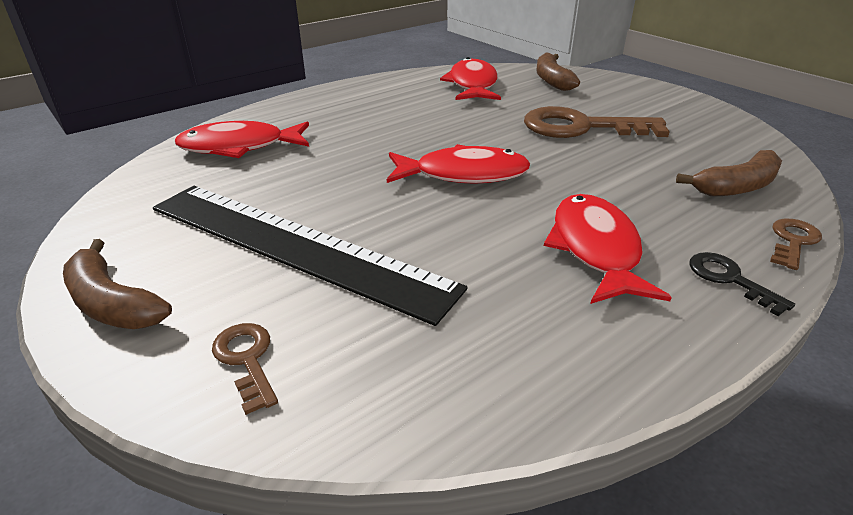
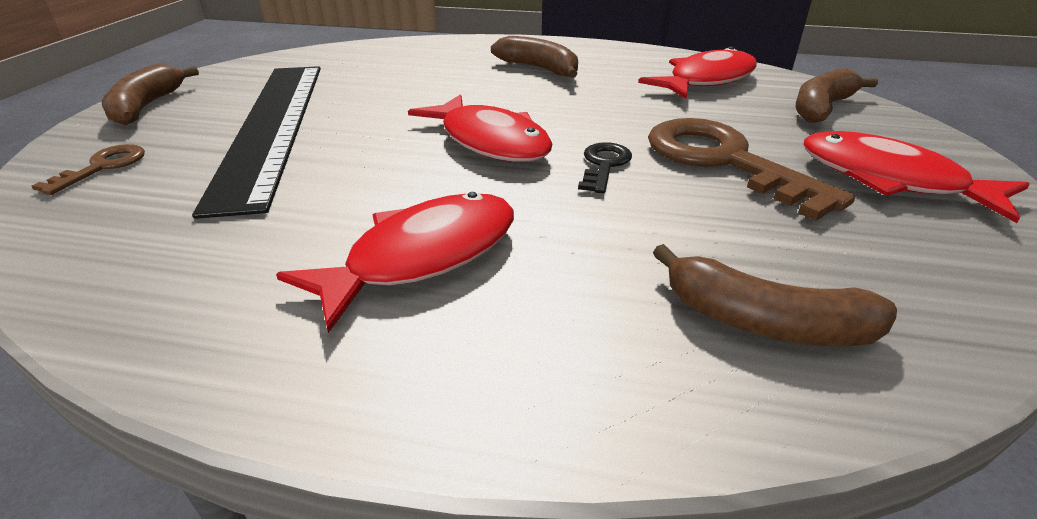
camera: 50 degrees right, 0 degrees up
red fish [175,121,309,158] -> red fish moved to [803,131,1030,223]
black key [689,252,795,316] -> black key moved to [578,142,632,193]
brown key [770,219,822,270] -> none
none -> brown banana [491,36,578,78]

